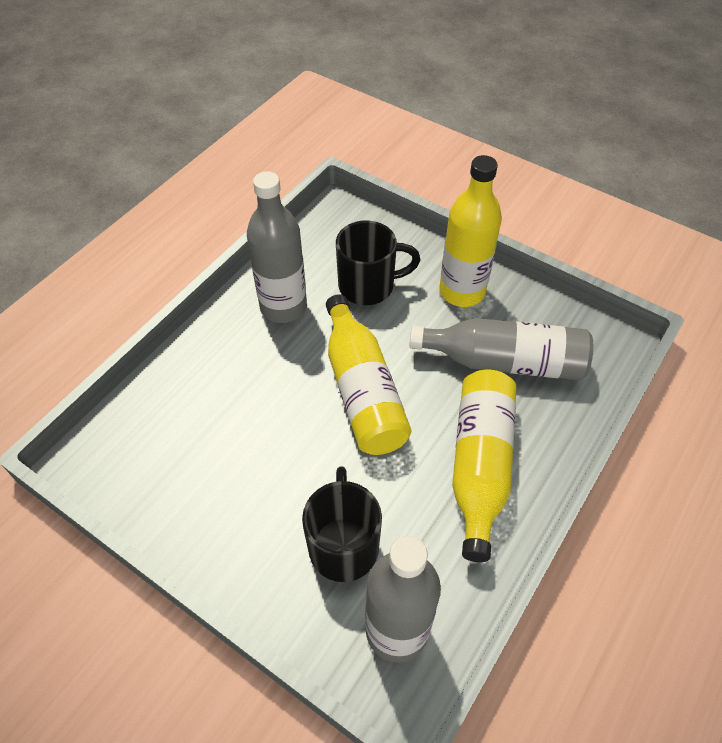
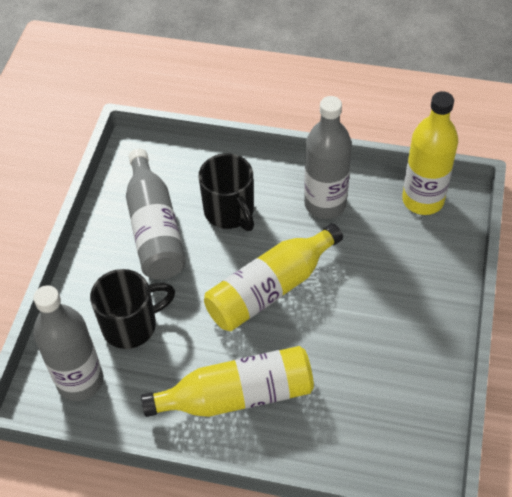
camera: 70 degrees right, 0 degrees up
black mug [336,221,421,305] -> black mug moved to [198,153,254,231]
grey bottle [409,318,593,380] -> grey bottle moved to [126,149,186,280]
yellow bottle [439,155,502,307] -> yellow bottle moved to [402,91,458,215]

